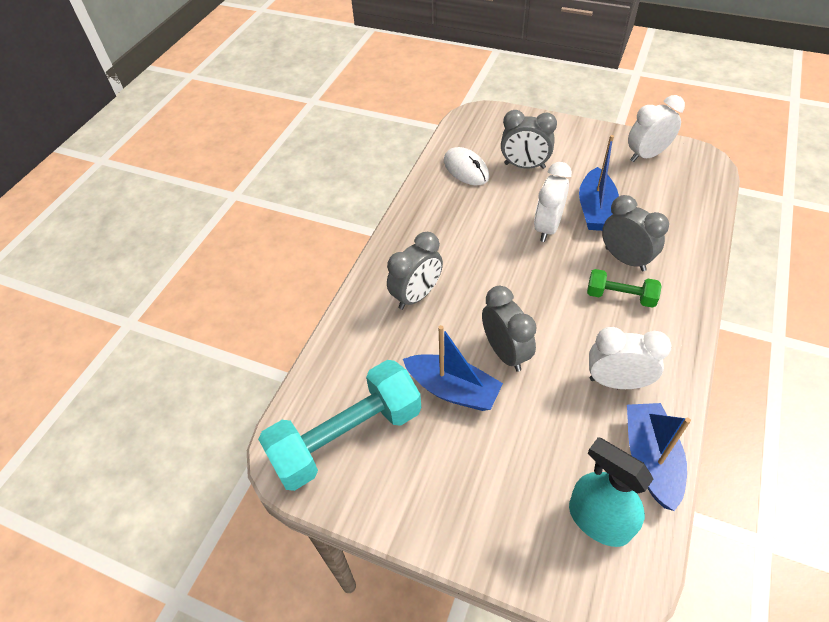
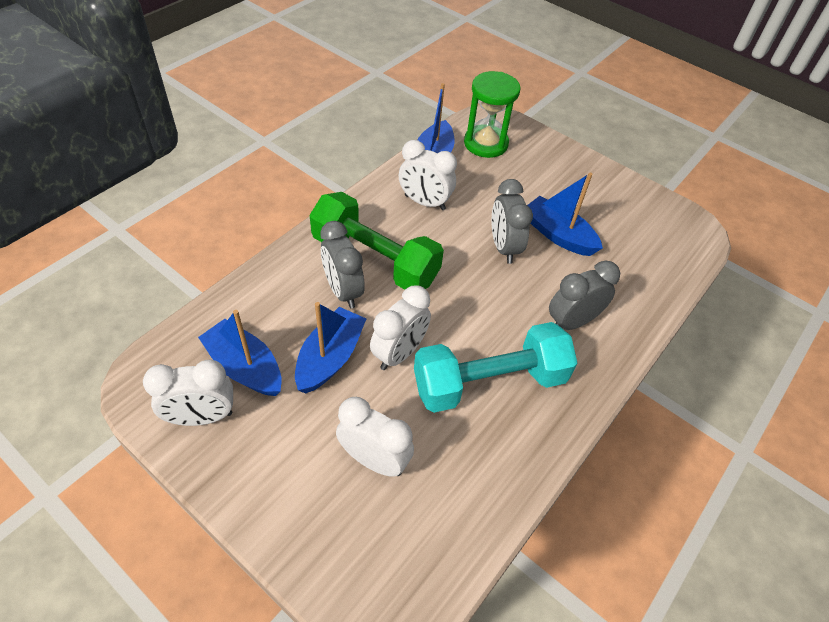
camera: 170 degrees left, 0 degrees up
turquoise dumbbell [258,360,421,491] -> turquoise dumbbell moved to [414,322,577,413]
white mouse [444,147,489,185] -> none
grey clock [501,110,557,169] -> white clock [336,397,414,477]
turquoise spray bottle [569,437,653,547] -> green hourglass [464,71,521,158]
green dumbbell [587,269,662,308] -> green dumbbell [310,192,444,290], size x1.99
none -> blue boat [198,310,282,396]

